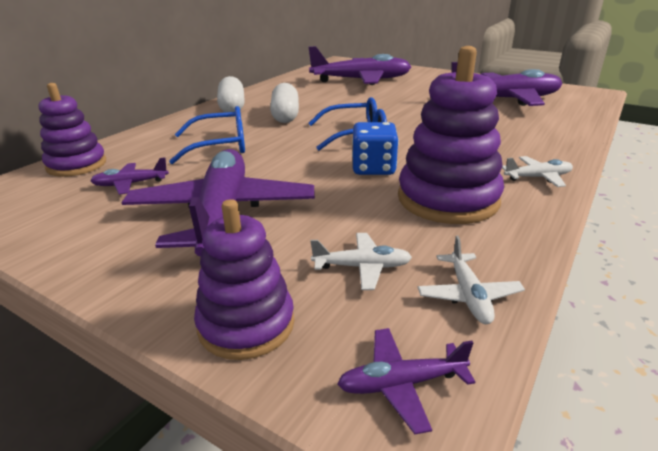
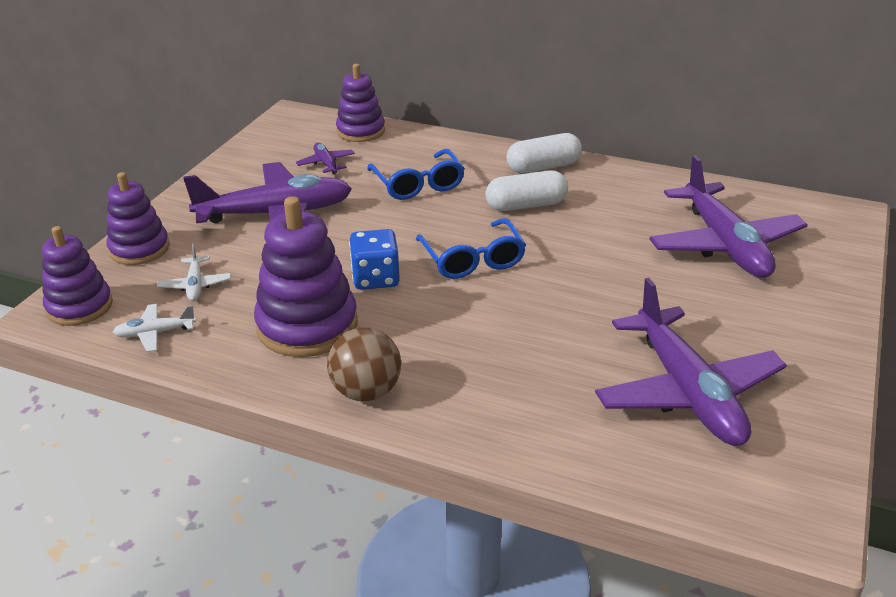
camera: 80 degrees right, 5 degrees up
purple plane [337,328,475,434] -> purple stacking toy [42,226,113,326]
white plane [502,156,573,187] -> brown ball [327,327,401,401]

